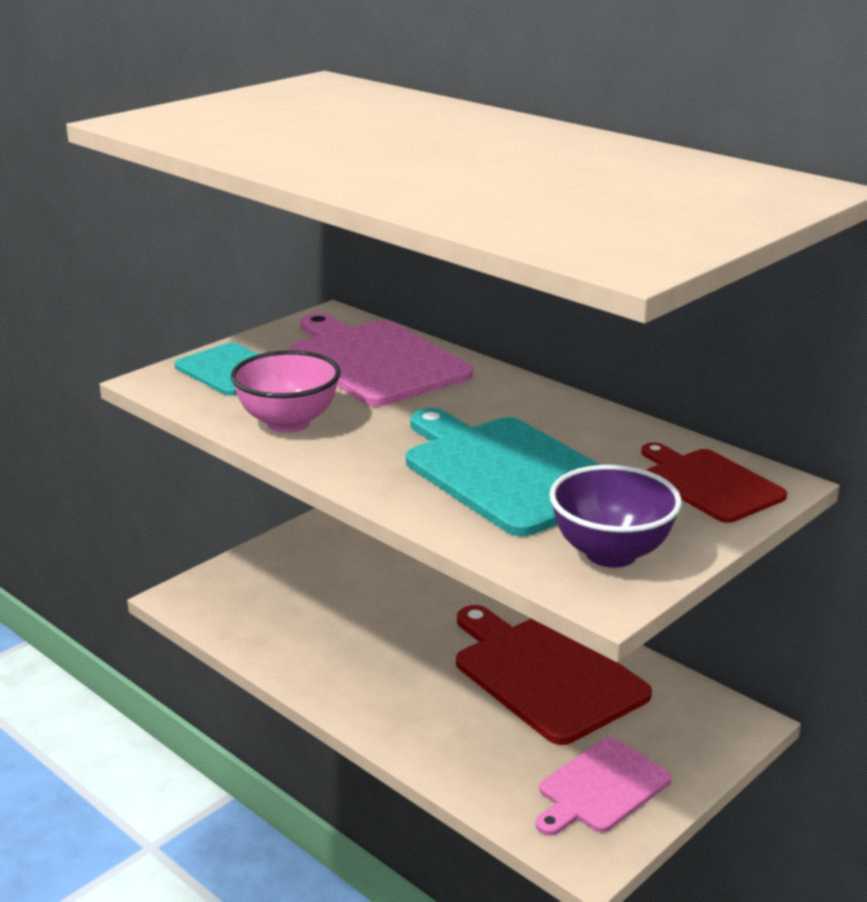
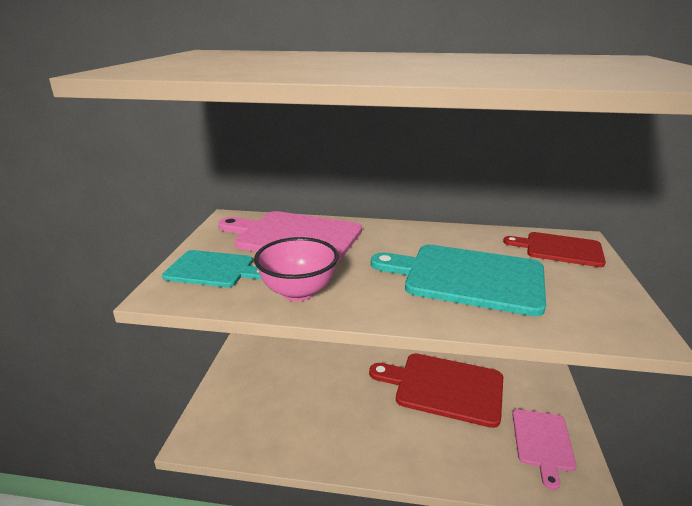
camera: 35 degrees left, 0 degrees up
purple bowl [549,465,682,568] -> none

